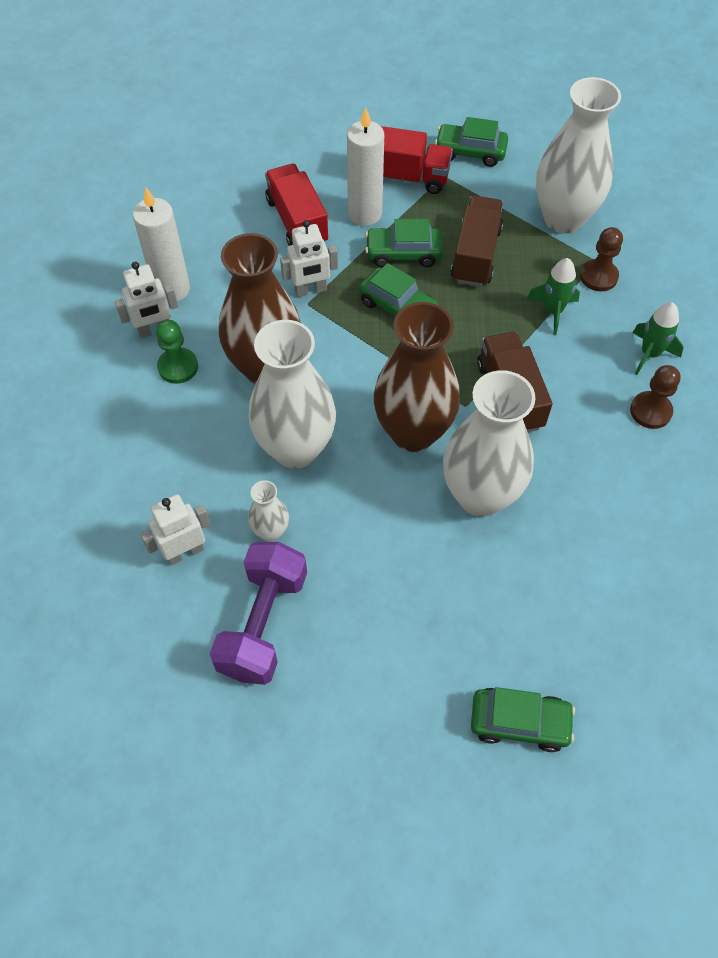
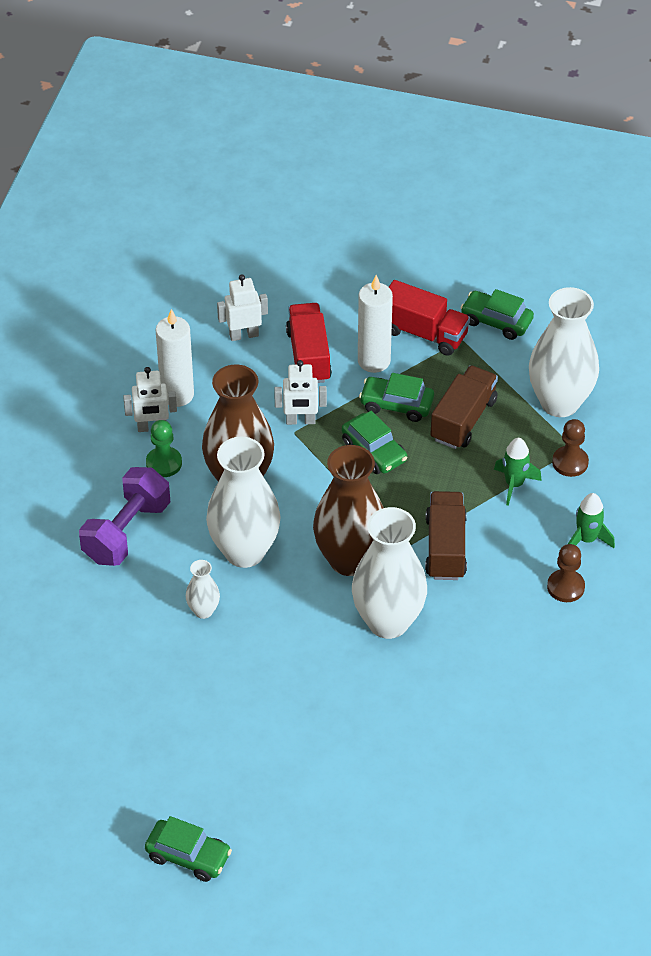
camera: 15 degrees right, 10 degrees down
white robot [140,494,210,566] -> white robot moved to [217,274,268,341]
purple dumbbell [210,542,307,685] -> purple dumbbell moved to [79,467,170,566]
green car [471,687,575,752] -> green car moved to [145,816,232,882]

